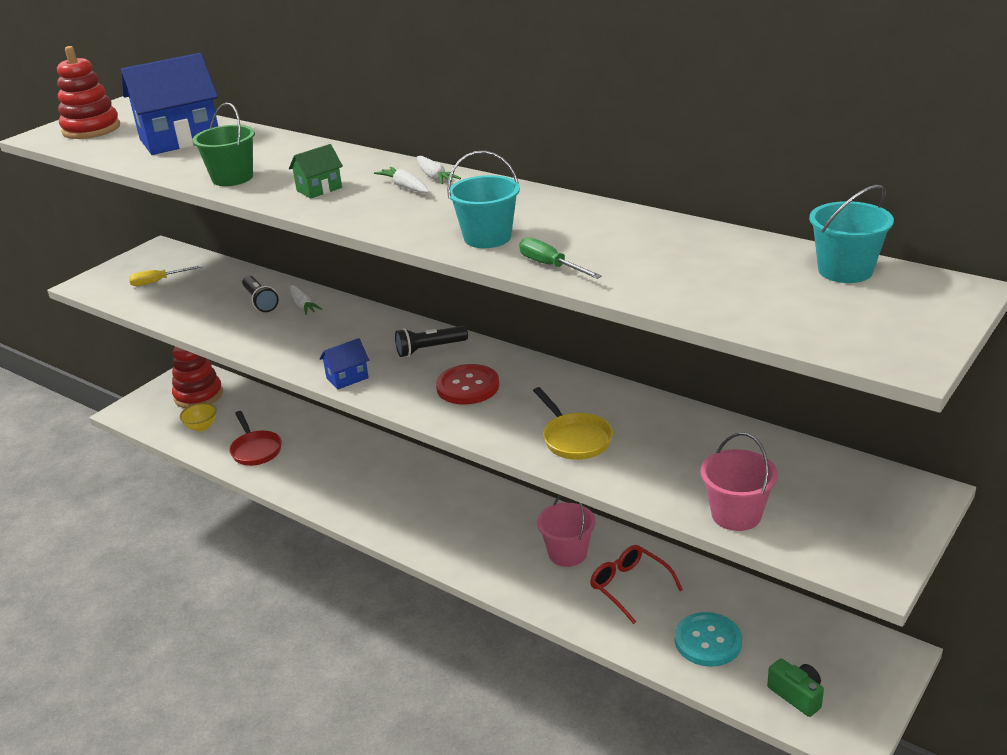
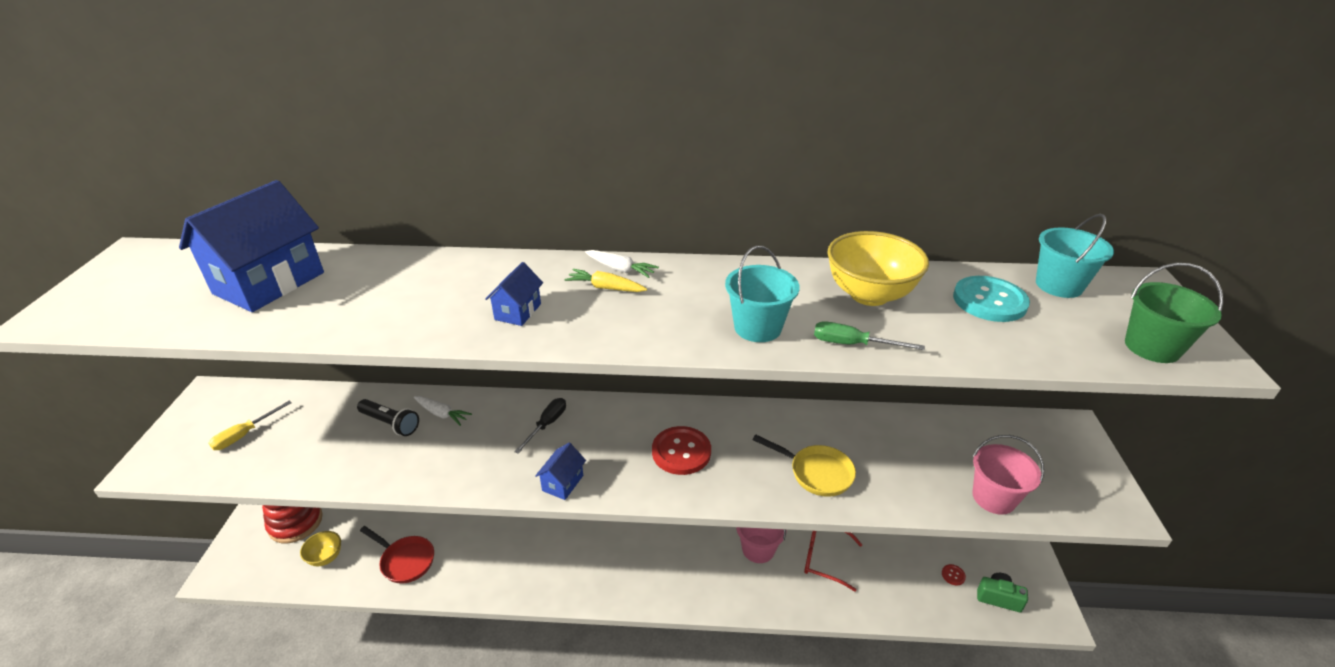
camera: 35 degrees left, 5 degrees up
red stacking toy [57,46,120,139] -> none
green bucket [192,103,255,186] -> green bucket moved to [1125,263,1223,363]
green house [289,144,343,199] -> blue house [485,262,543,326]
white carrot [374,167,429,193] -> yellow carrot [565,269,647,292]
black flashlight [395,326,468,357] -> none
turquoise button [675,612,742,667] -> turquoise button moved to [953,276,1030,322]
none -> black screwdriver [514,398,566,454]
none -> yellow bowl [827,231,929,306]
none -> red button [942,564,966,586]

